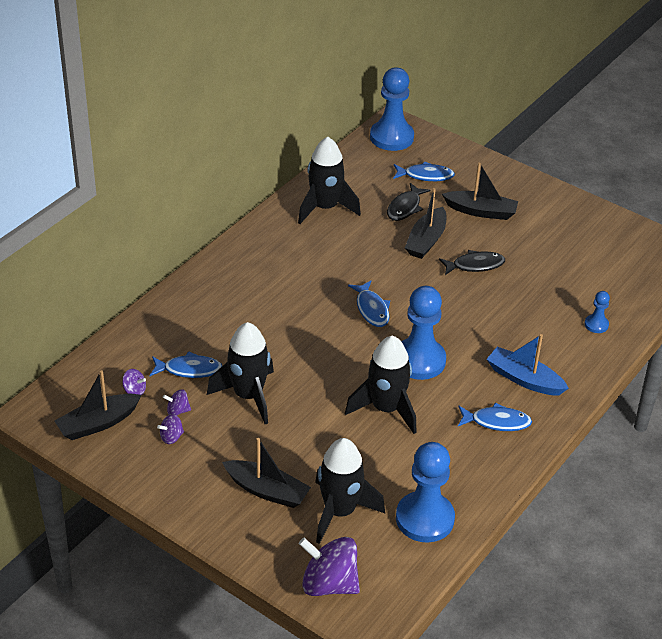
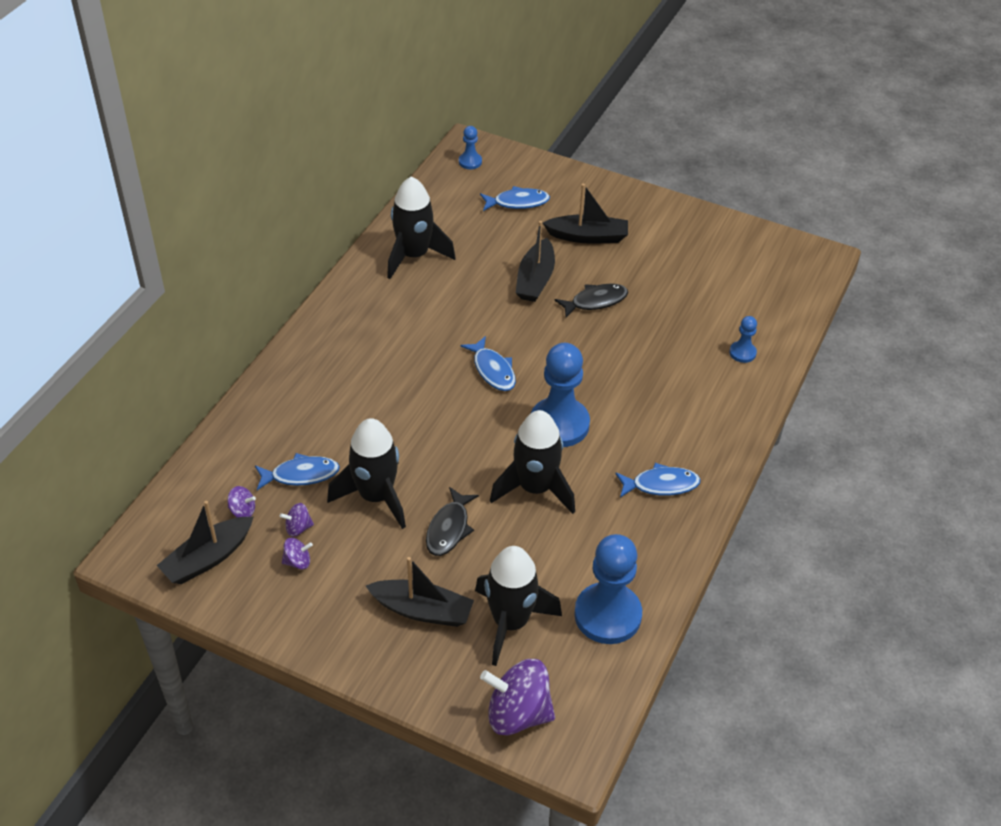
camera: 10 degrees left, 5 degrees up
purple spinning top [157,414,184,444] -> purple spinning top turned 150 degrees counterclockwise [282,538,313,569]
blue pawn [370,67,414,151] -> blue pawn [459,126,482,169], size x0.47
black fish [387,183,430,221] -> black fish moved to [426,487,479,556]
blue boat [487,334,569,396] -> none

